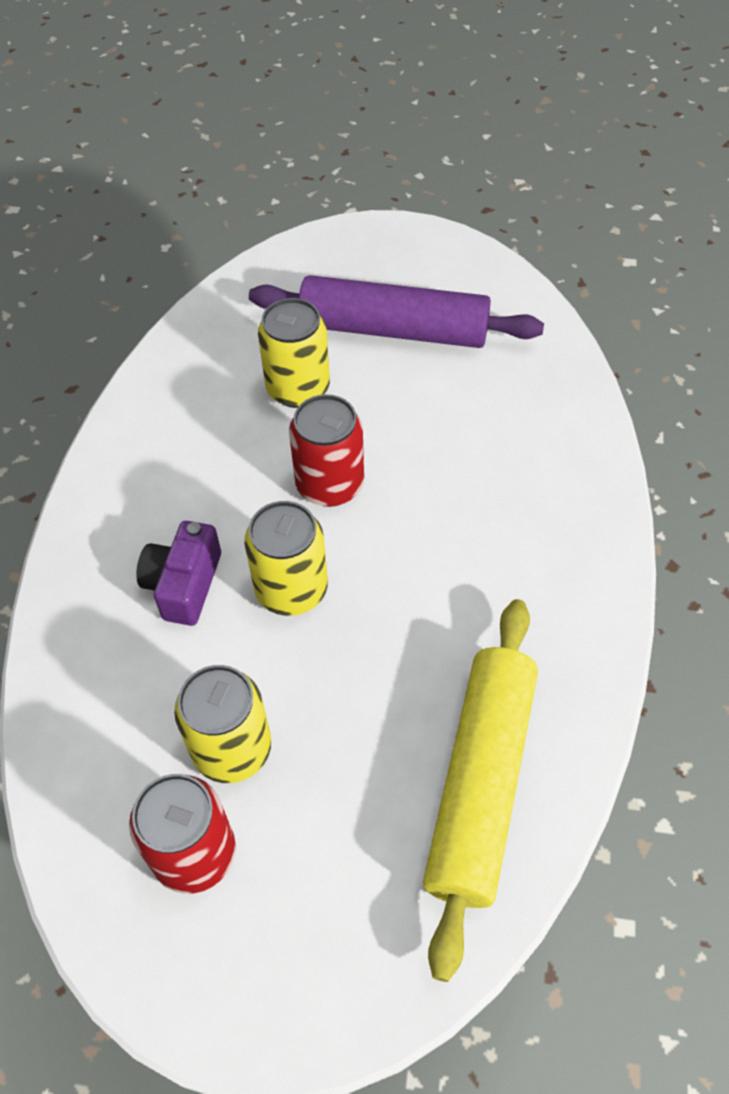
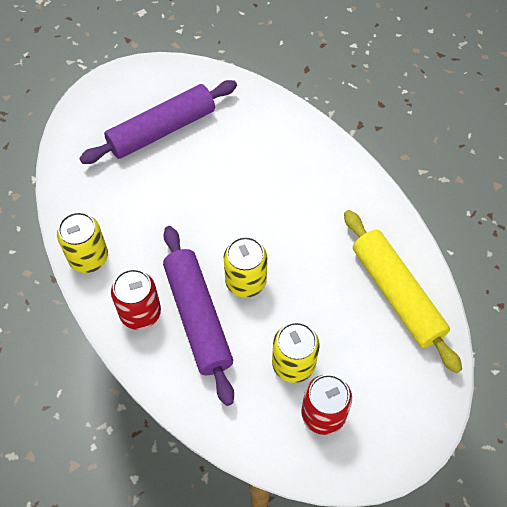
camera: 45 degrees left, 5 degrees up
purple camera [136,521,221,626] -> purple rolling pin [163,226,234,406]
yellow can [258,298,330,408] -> yellow can moved to [57,212,108,273]
red can [289,394,364,507] -> red can moved to [111,269,161,330]

